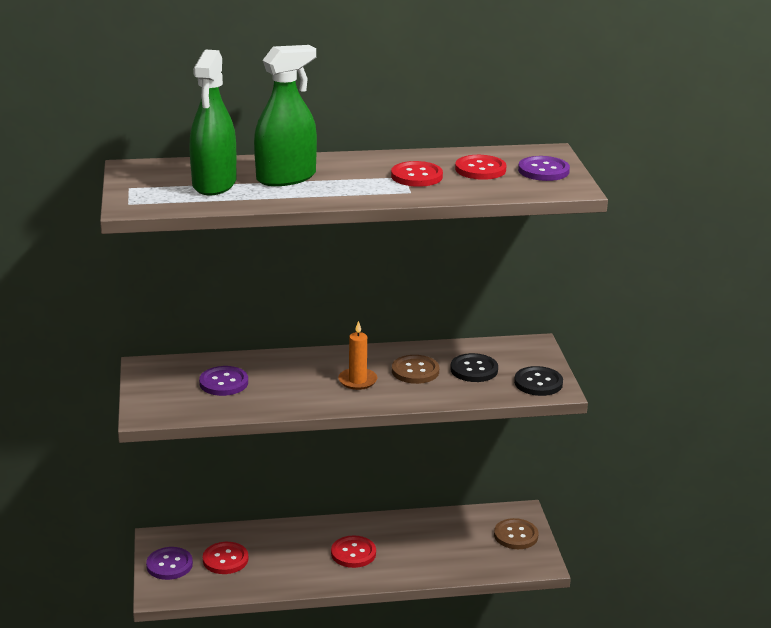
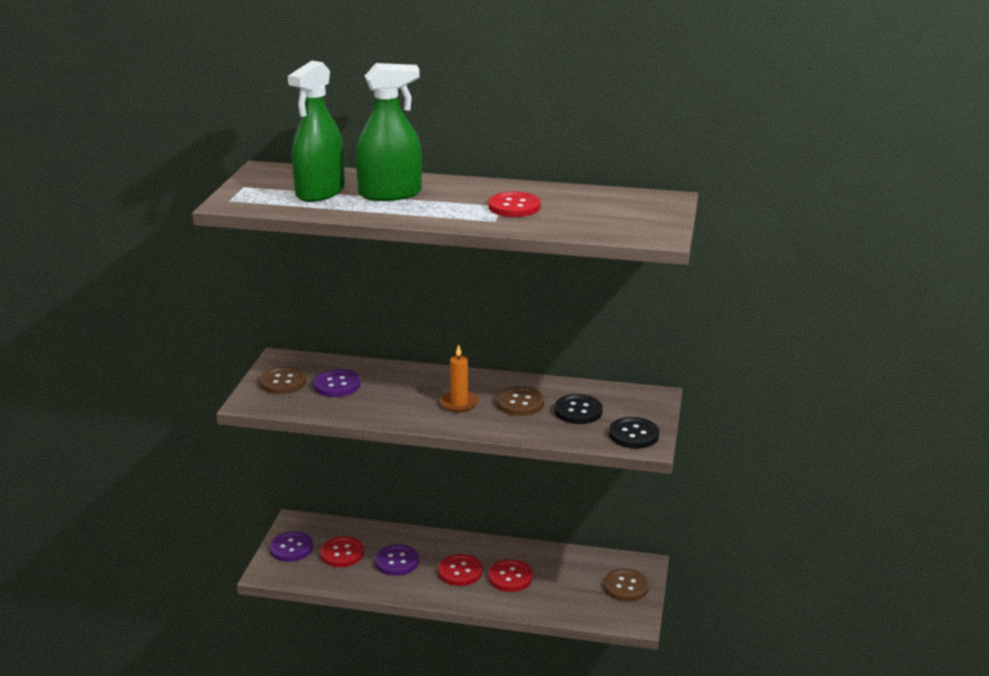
camera: 20 degrees right, 0 degrees up
red button [455,155,506,180] -> red button moved to [488,559,533,592]
purple button [518,156,570,181] -> purple button moved to [375,544,419,576]
none -> brown button [259,366,307,394]

